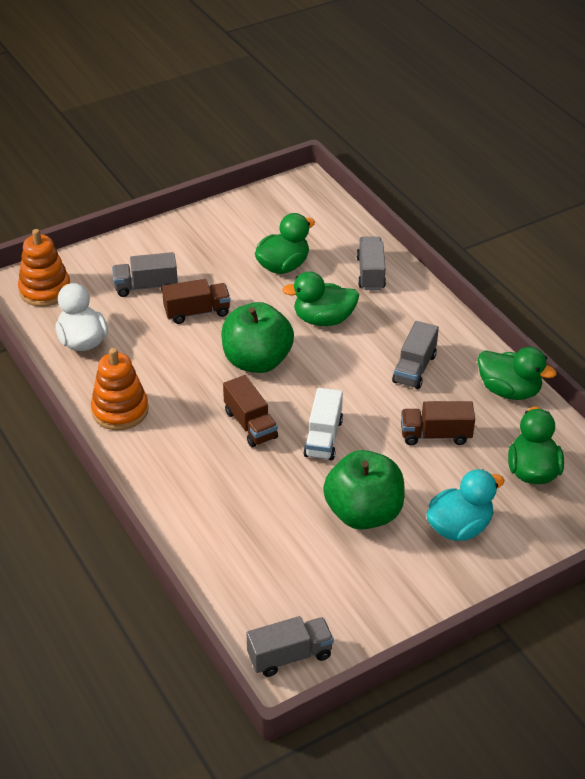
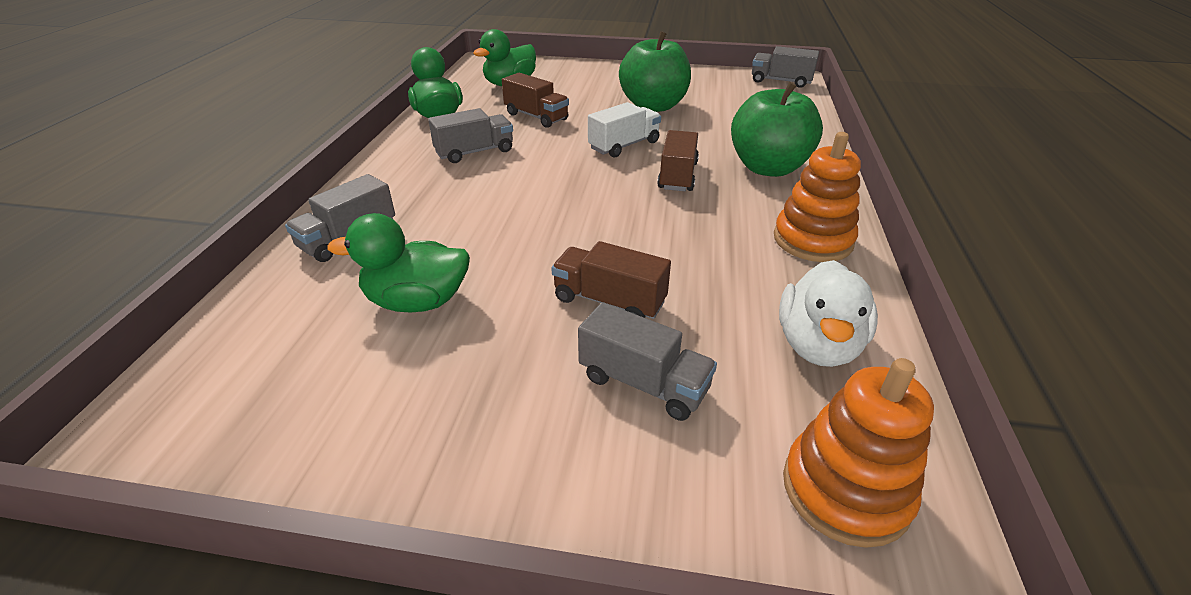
camera: 140 degrees left, 5 degrees down
green apple [221,302,294,373] -> green apple moved to [731,82,823,177]
green duck [282,271,359,326] -> none
turquoise duck [426,469,505,541] -> none

